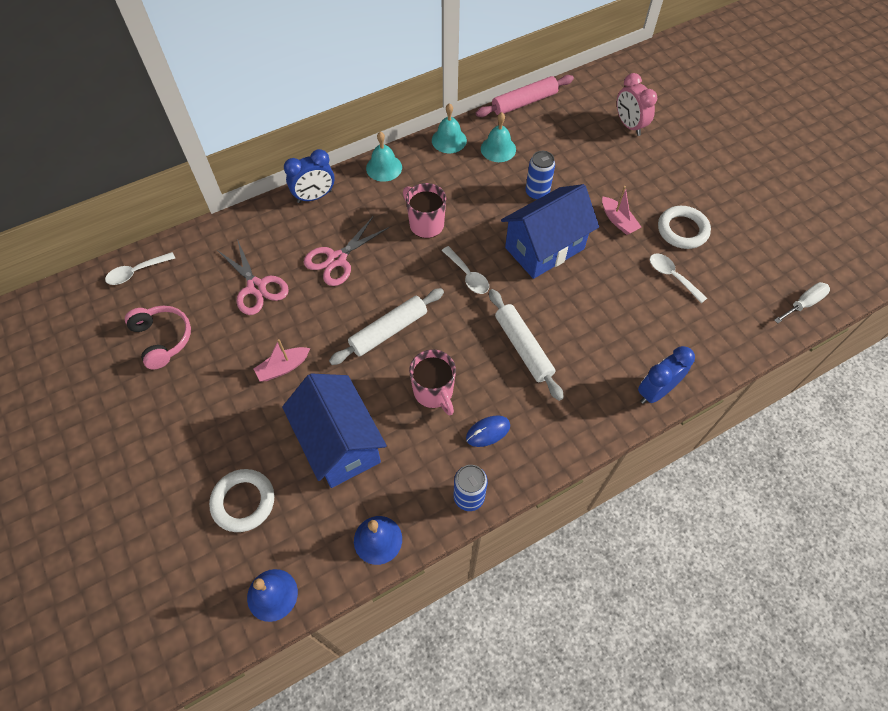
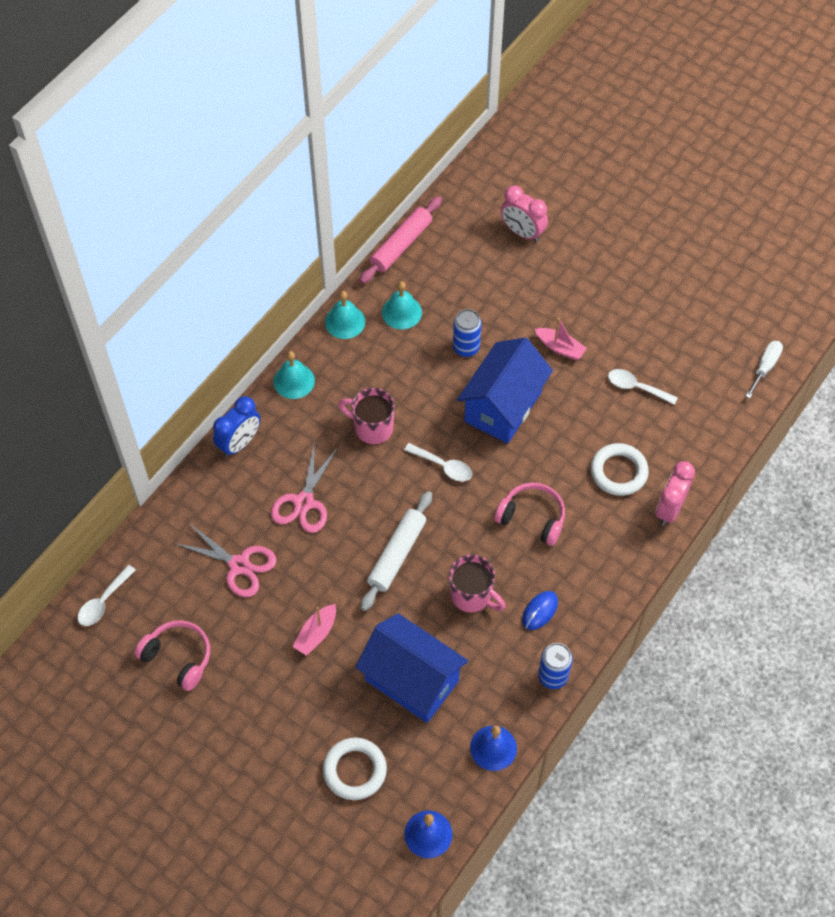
camera: 25 degrees left, 0 degrees up
white rolling pin [489,289,564,401] -> pink headphones [494,483,565,546]
blue clock [638,346,695,404] -> pink clock [656,461,695,526]
white ring [658,206,711,249] -> white ring moved to [591,443,649,496]

